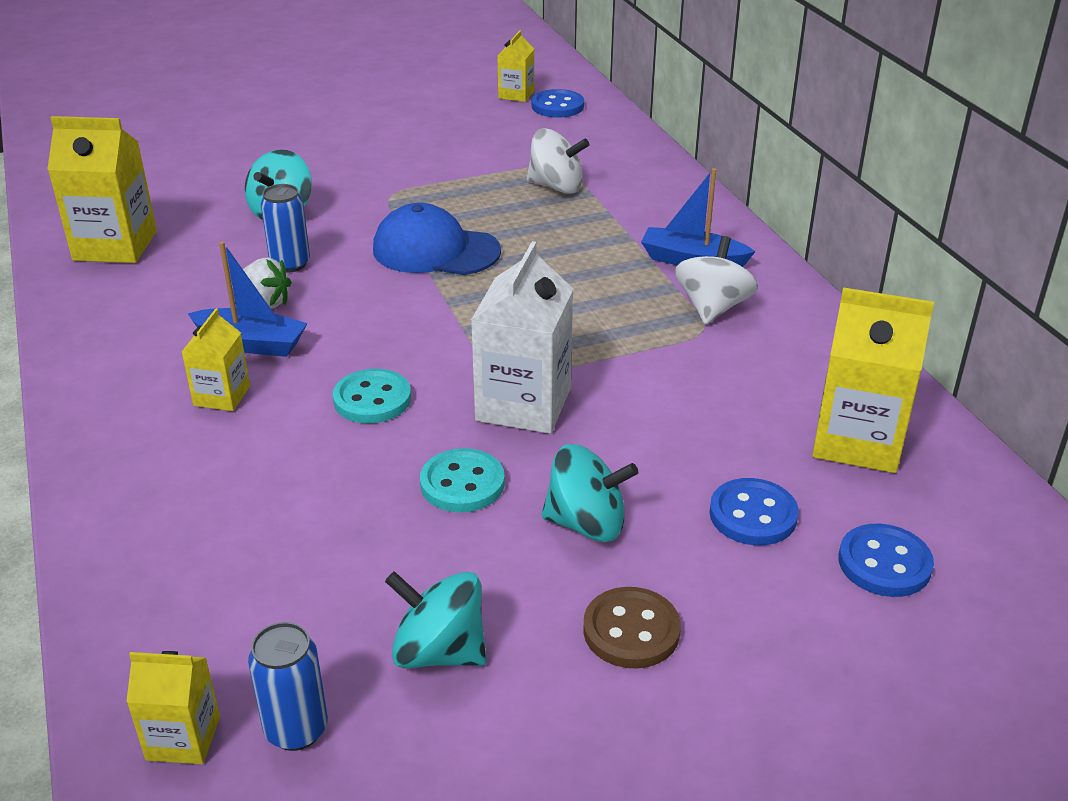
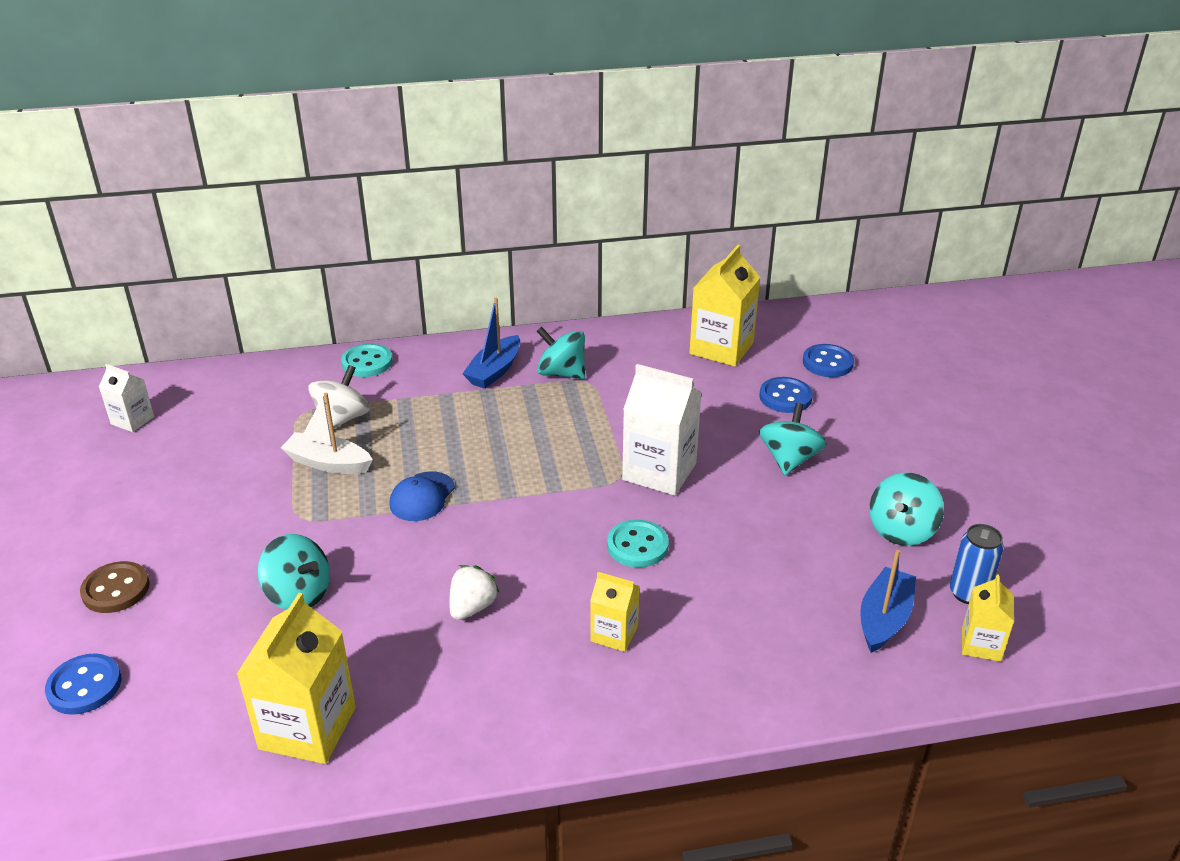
camera: 80 degrees left, 0 degrees up
blue boat [187,241,307,357] -> blue boat moved to [861,550,916,653]
blue can [261,184,310,272] -> none
blue cap [373,203,501,275] -> blue cap [389,471,455,521], size x0.64
turquoise button [420,448,505,512] -> turquoise button moved to [341,343,392,377]
yellow carton [497,30,534,102] -> white carton [99,364,154,432]
blue button [532,89,584,118] -> blue button moved to [45,653,121,715]
brown button [583,587,681,669] -> brown button moved to [80,561,150,613]
white spinning top [675,236,758,324] -> turquoise spinning top [537,326,585,379]
none -> white boat [281,393,373,474]

